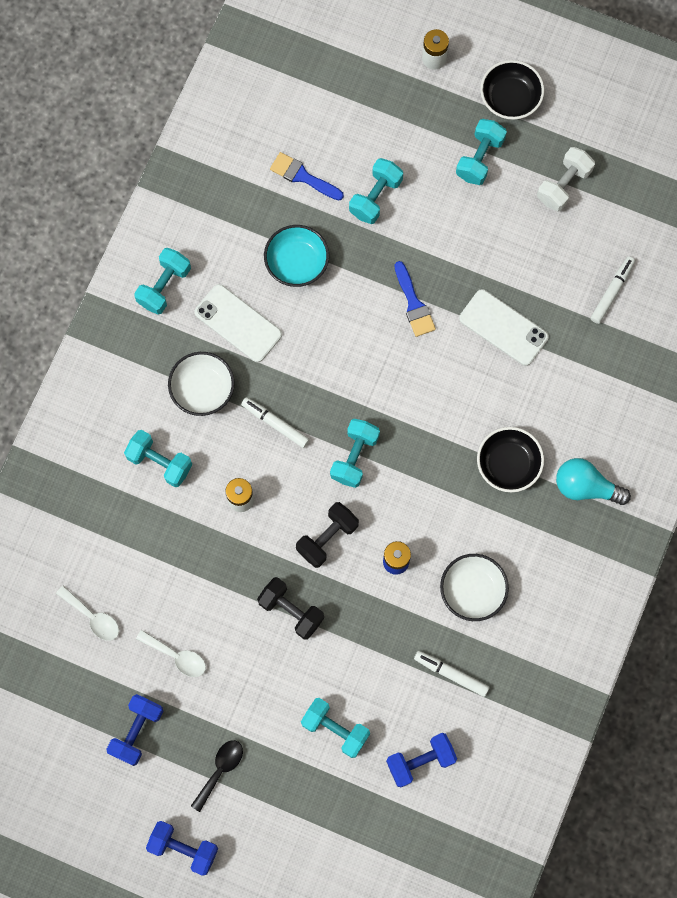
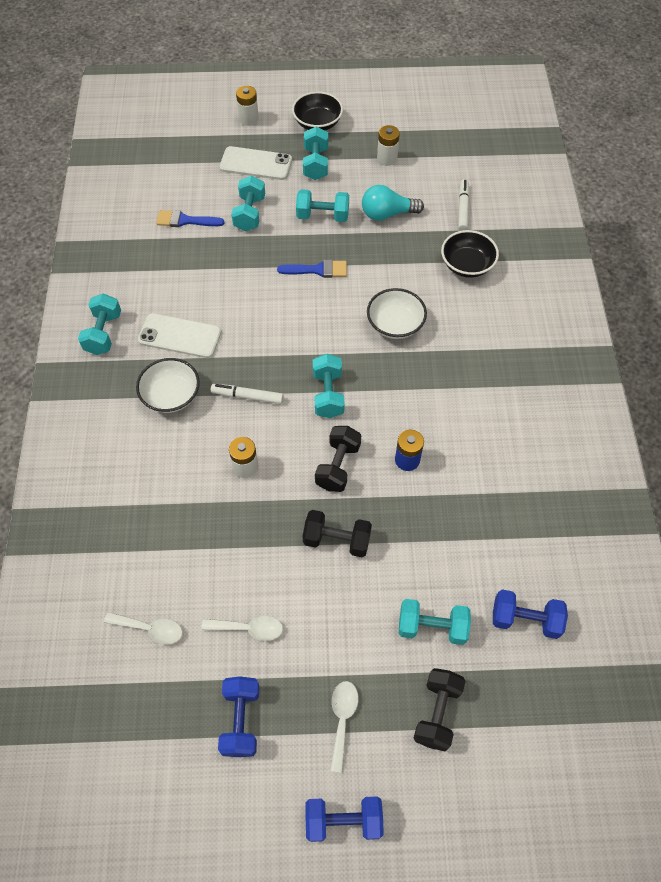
camera: 25 degrees left, 15 degrees down
turquoise dumbbell [124,430,192,487] -> turquoise dumbbell moved to [296,189,349,222]
black spoon [191,740,243,812] -> white spoon [330,681,358,773]
turquoise bowl [264,225,329,287] -> none
blue dumbbell [386,733,457,787] -> blue dumbbell turned 60 degrees clockwise [493,589,568,639]
blue brush [394,261,436,337] -> blue brush turned 45 degrees counterclockwise [277,260,347,278]
white marker [414,651,489,697] -> none
white bowl [440,554,509,621] -> white bowl moved to [367,288,427,339]
white phone [459,289,549,366] -> white phone moved to [220,146,292,180]
black bowl [477,427,544,492] -> black bowl moved to [441,230,499,278]
white dumbbell [537,147,595,212] -> white battery [377,125,400,166]
turquoise light bulb [556,458,631,505] -> turquoise light bulb moved to [362,185,424,221]
none -> black dumbbell [414,668,466,751]

